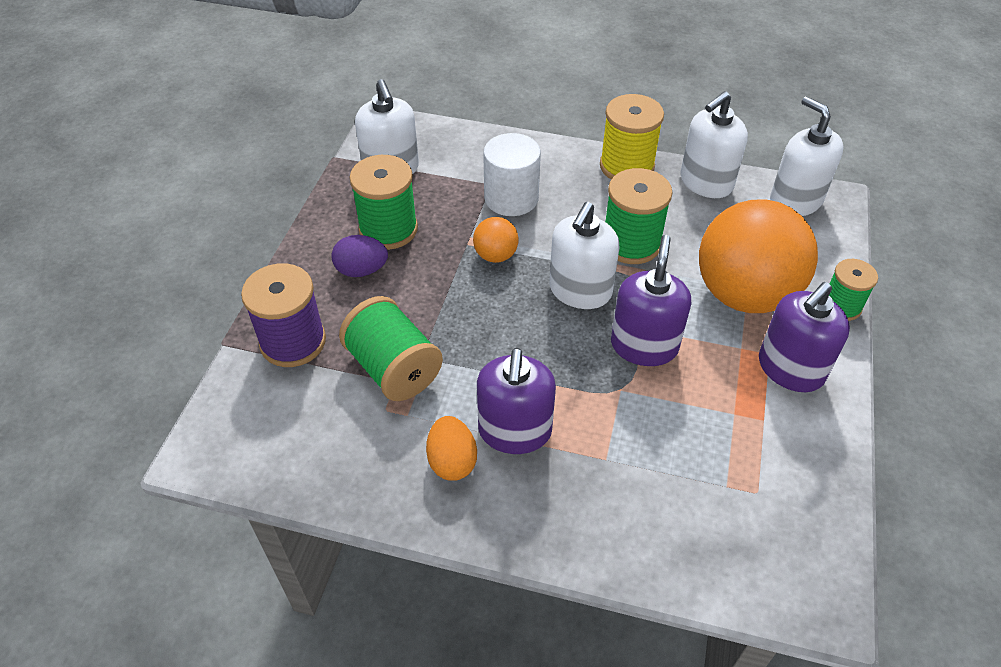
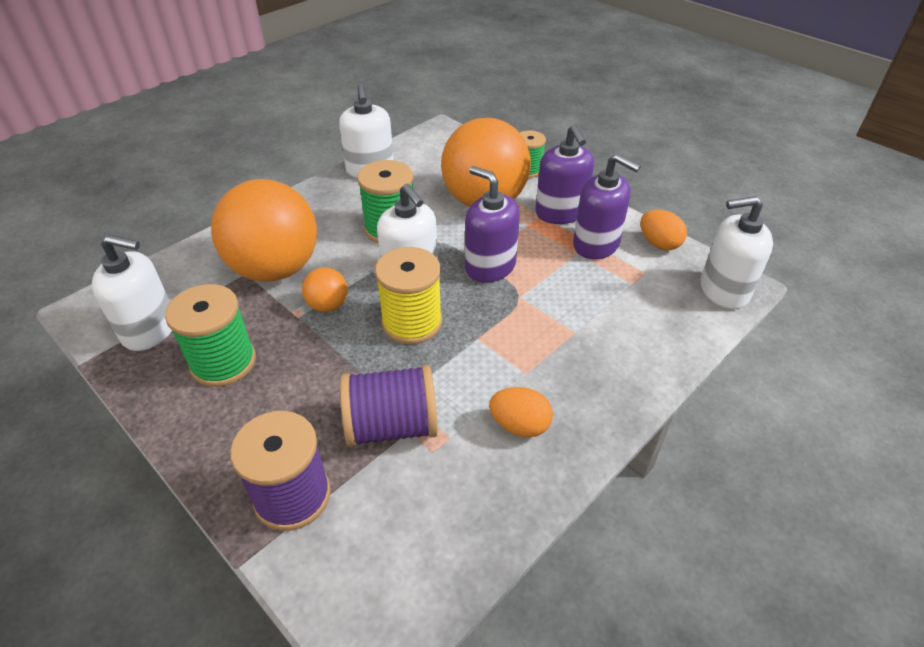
camera: 60 degrees left, 5 degrees down
purple egg [331,235,388,277] -> none
green spool [339,296,443,401] -> purple spool [340,365,438,447]
purple soap dispenser [477,348,556,454] -> purple soap dispenser moved to [573,154,641,259]
white cylinder [483,133,541,216] -> orange ball [211,179,317,282]
yellow spool [600,94,664,180] -> yellow spool moved to [375,247,442,344]
white soap dispenser [770,96,844,216] -> white soap dispenser moved to [701,196,773,309]
none -> orange egg [640,210,687,251]

